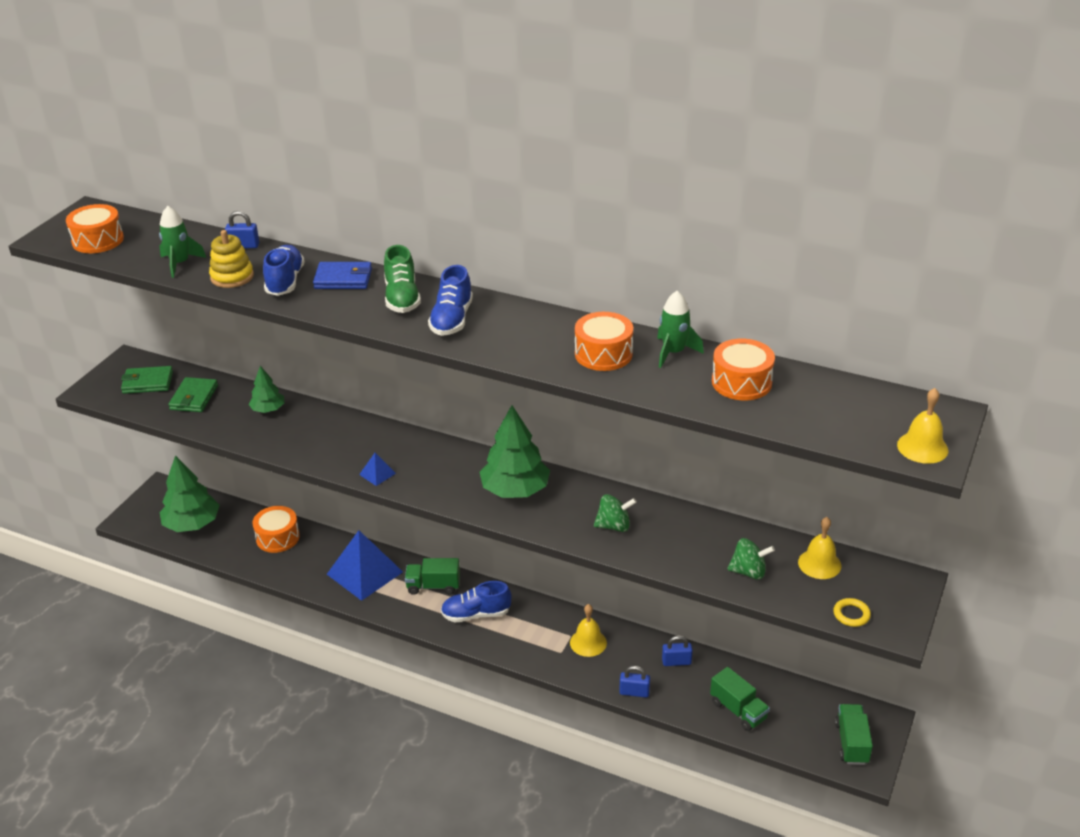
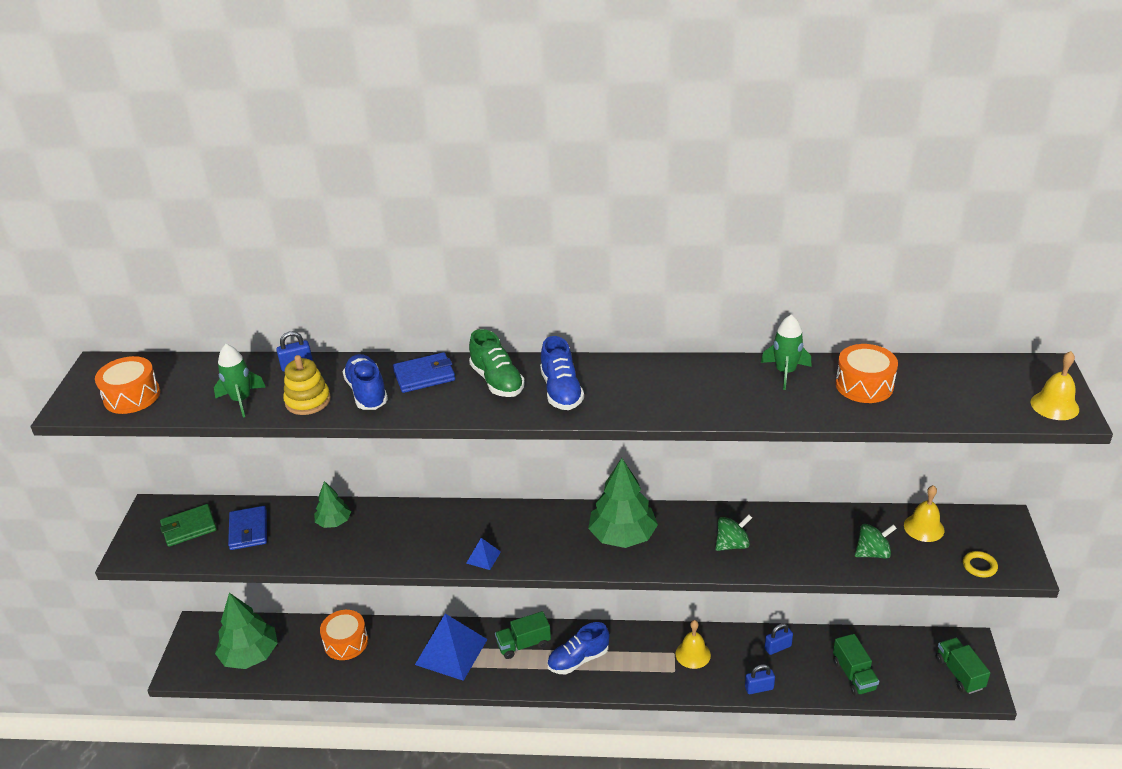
camera: 20 degrees left, 0 degrees up
green wallet [168,377,218,412] -> blue wallet [228,506,267,550]
orange drum [575,312,633,371] -> none
green truck [710,667,770,731] -> green truck turned 45 degrees clockwise [833,634,879,696]

